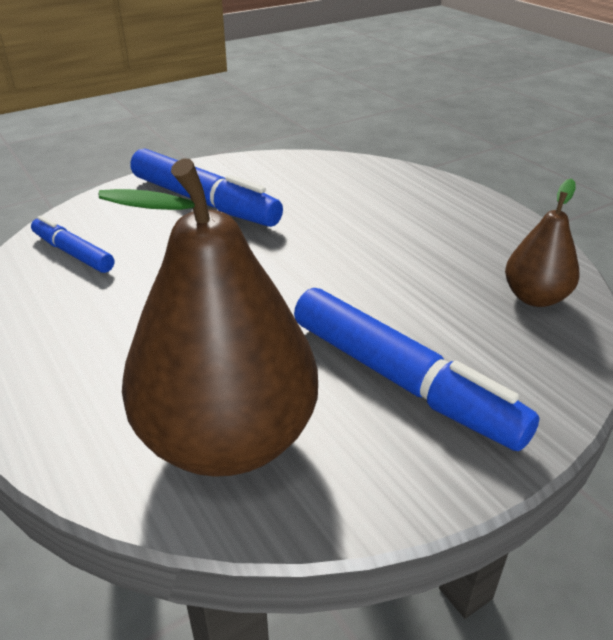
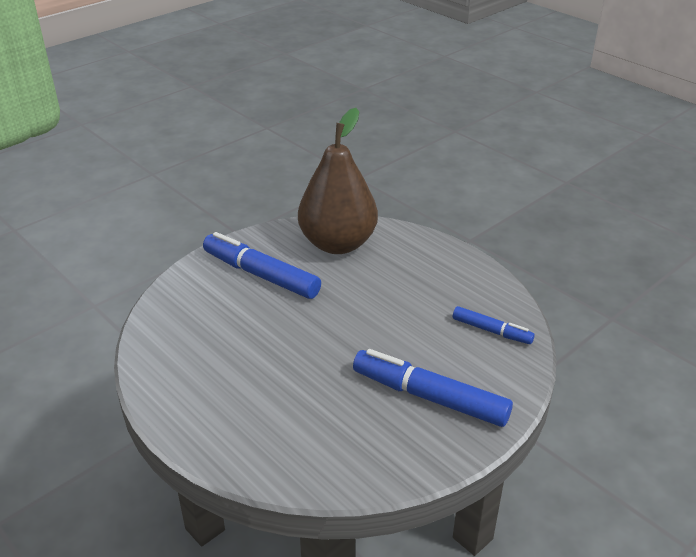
camera: 170 degrees right, 0 degrees up
brown pear [505,178,580,307] -> none

